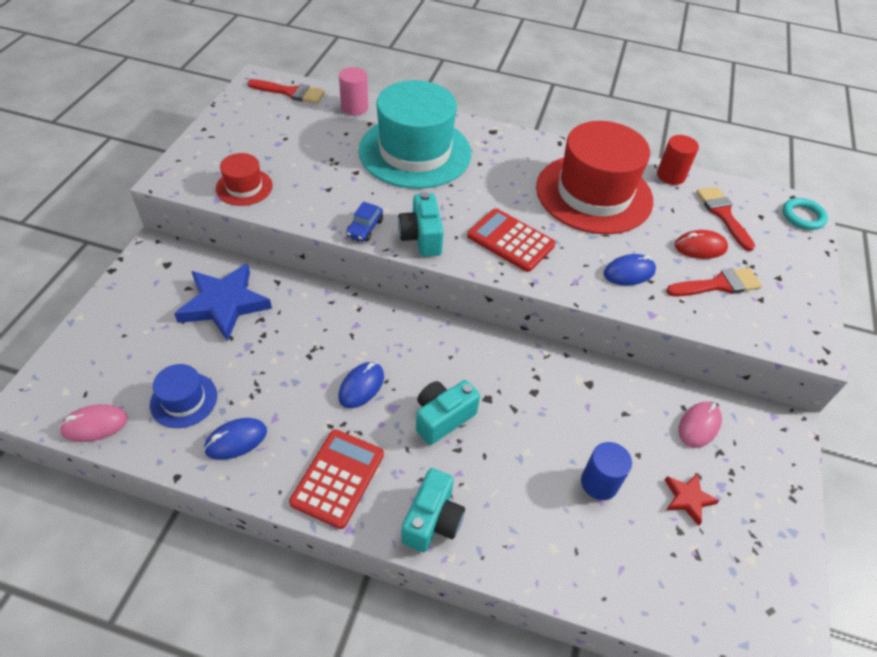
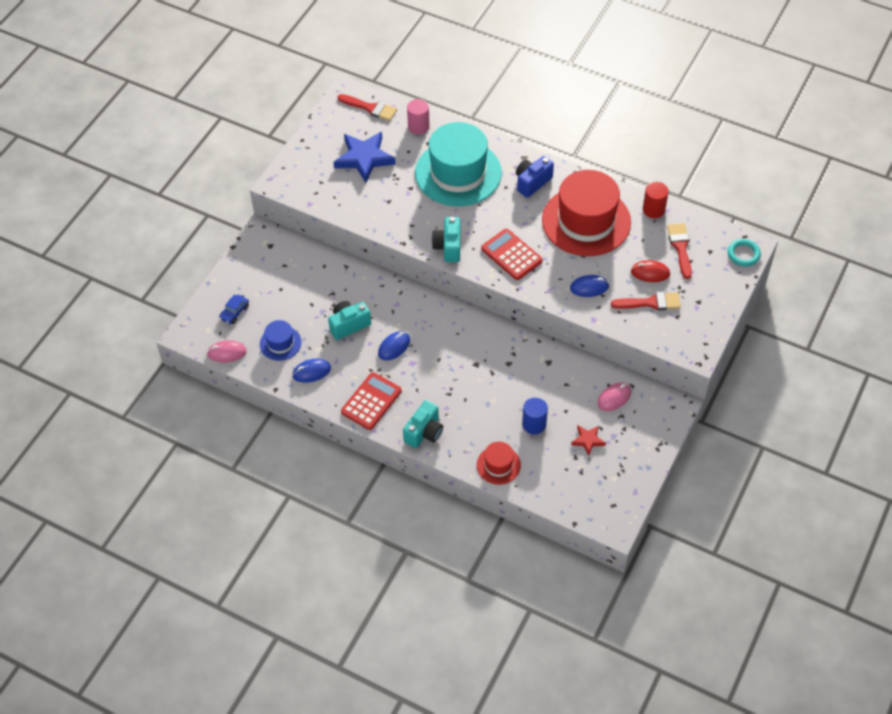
camera: 15 degrees right, 5 degrees up
blue star [174,263,272,341] -> blue star moved to [333,132,396,183]
red hat [216,153,273,206] -> red hat moved to [477,442,521,485]
blue car [346,202,383,241] -> blue car moved to [219,294,249,324]
turquoise camera [416,380,480,445] -> turquoise camera moved to [328,301,371,340]
none -> blue camera [516,156,554,198]

